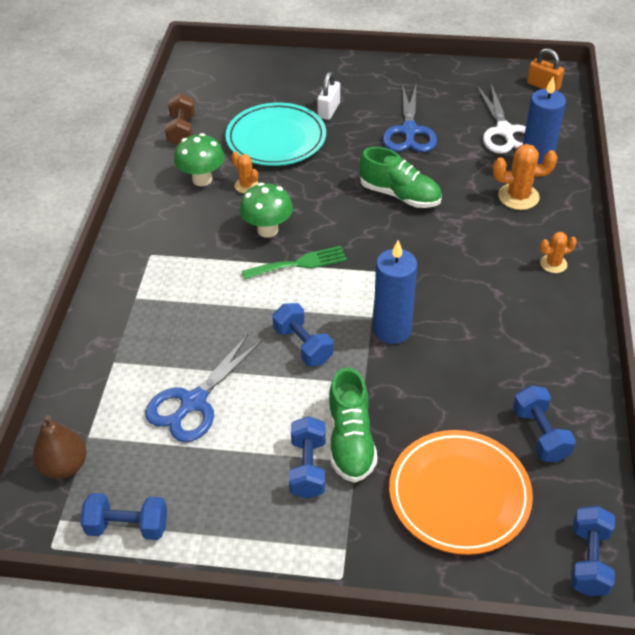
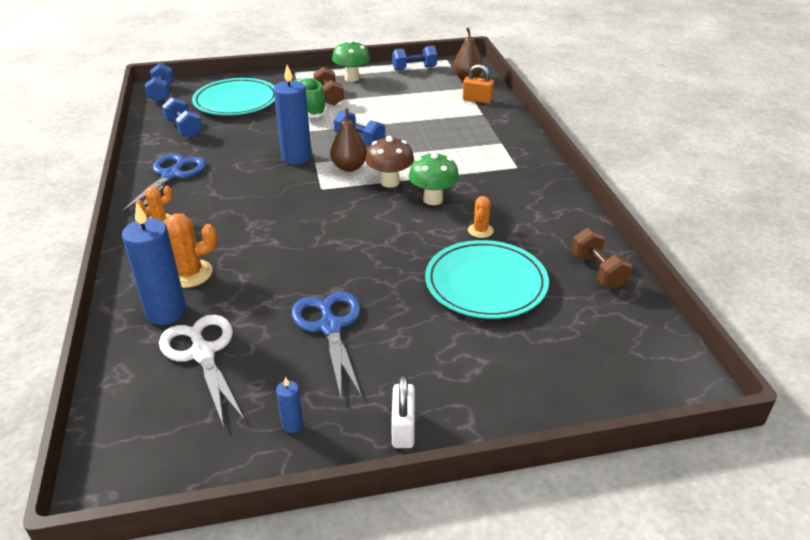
camera: 160 degrees right, 10 degrees down
blue scissors [145,333,263,442] -> blue scissors moved to [120,153,206,217]
green mushroom [174,133,225,186] -> green mushroom moved to [332,40,370,82]
orange cactus [231,151,258,193] -> orange cactus turned 75 degrees clockwise [468,196,494,238]
green fork [242,246,347,280] -> brown mushroom [365,136,414,188]
blue dumbbell [289,416,326,499] -> brown dumbbell [313,67,344,106]
white padlock [317,72,340,120] -> white padlock moved to [391,376,415,448]
green shoe [359,147,442,208] -> none
orange plate [389,430,533,555] -> turquoise plate [192,78,275,116]
orange padlock [527,48,564,91] -> orange padlock moved to [463,64,494,104]
none -> blue candle [276,377,303,433]
none -> brown pear [330,109,367,172]

